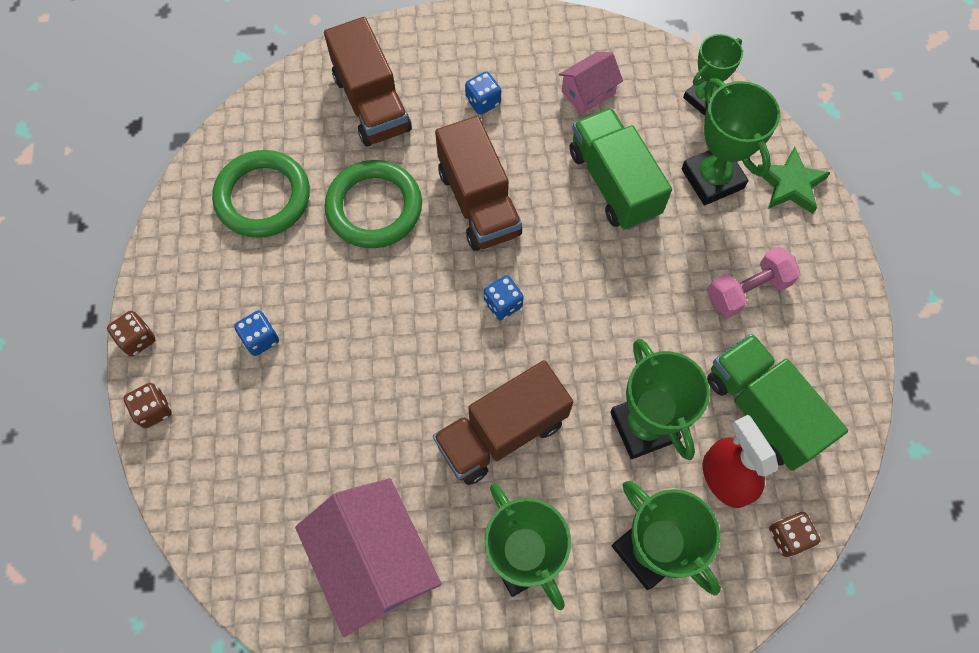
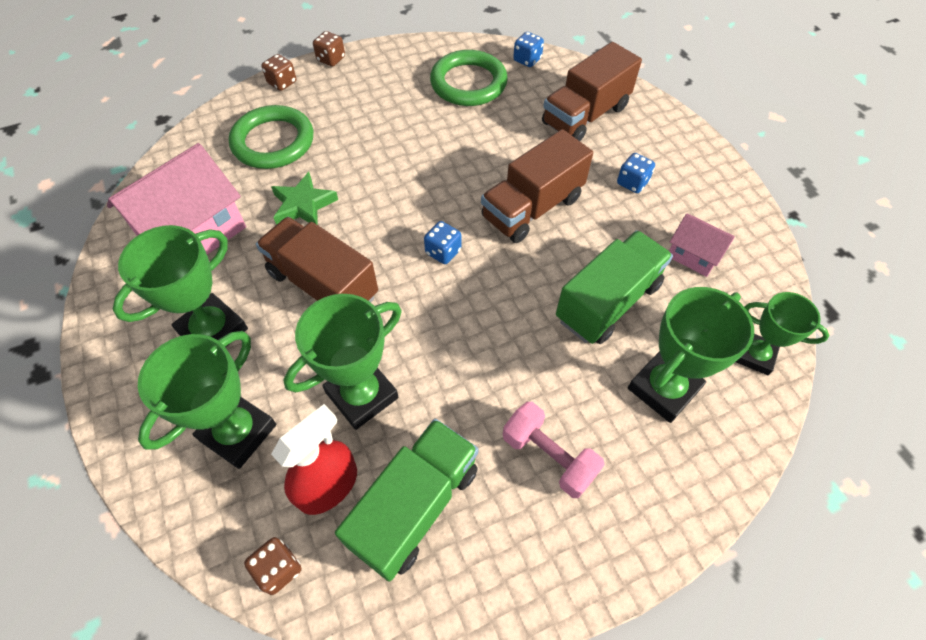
camera: 70 degrees right, 10 degrees down
blue dice [234,311,279,356] -> blue dice moved to [513,32,544,67]
green ring [325,160,422,248] -> green ring moved to [229,105,313,169]
green star [758,147,831,214] -> green star moved to [271,172,338,225]

